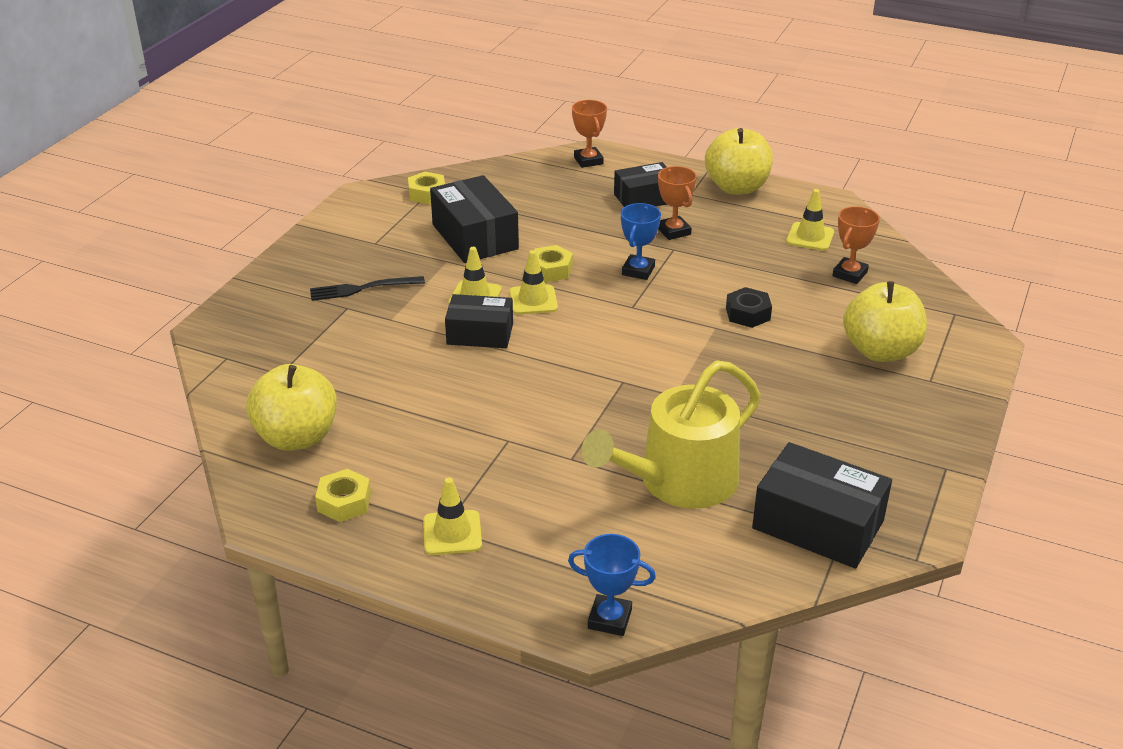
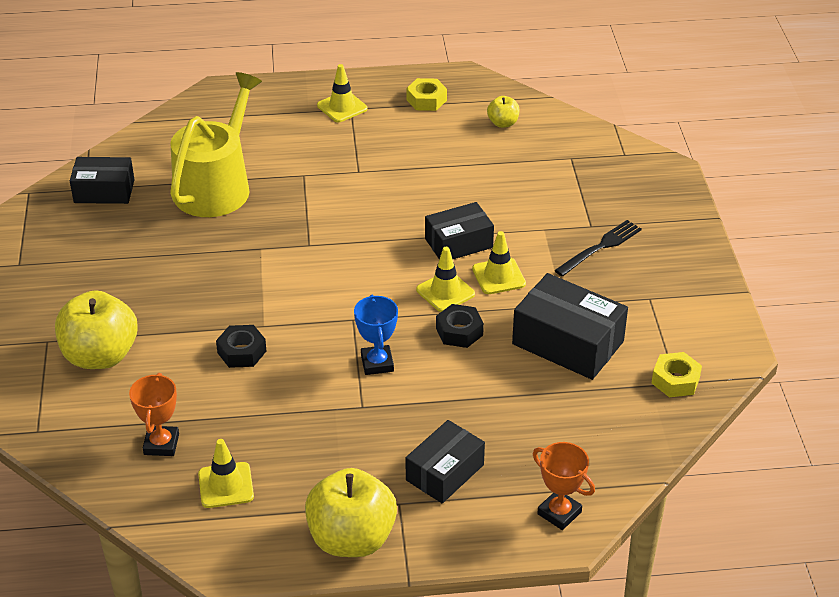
camera: 150 degrees right, 5 degrees up
yellow apple [246,364,337,451] -> yellow apple [487,96,520,128], size x0.48
yellow nut [534,245,573,282] -> black nut [436,304,484,348]
blue trophy [568,534,656,636] -> none
orange trophy [658,166,697,240] -> none
black box [752,442,892,568] -> black box [70,157,135,204], size x0.66

